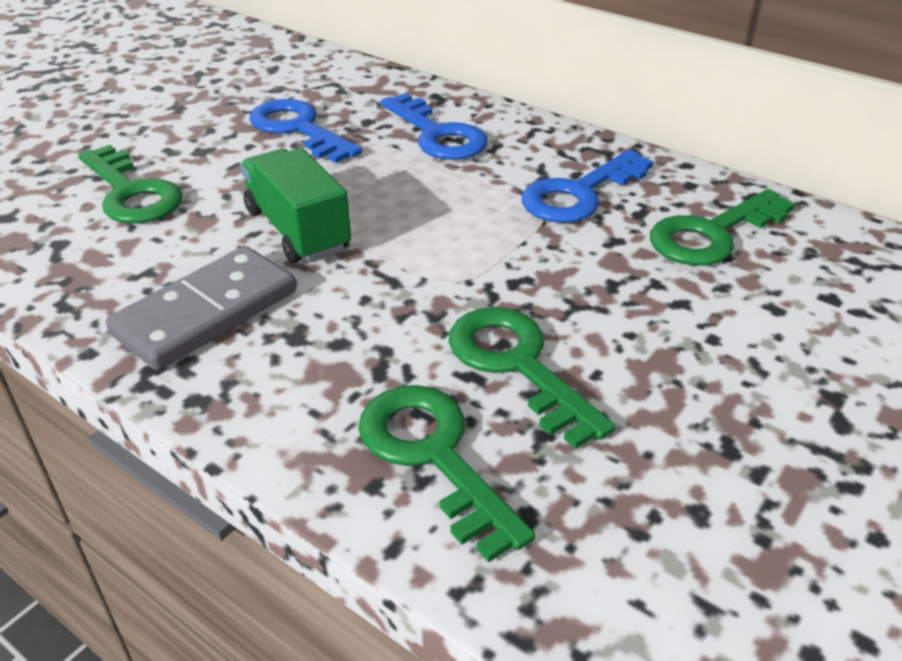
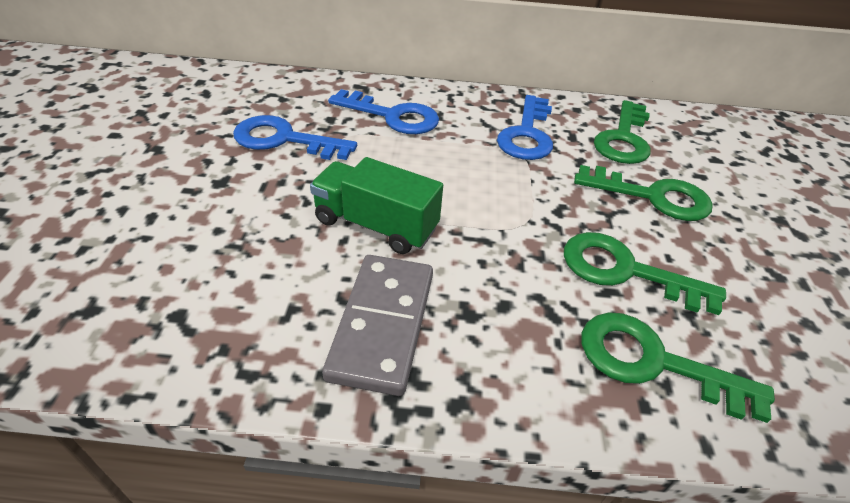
camera: 35 degrees left, 5 degrees up
green key [79,145,183,224] -> green key moved to [574,165,713,221]

